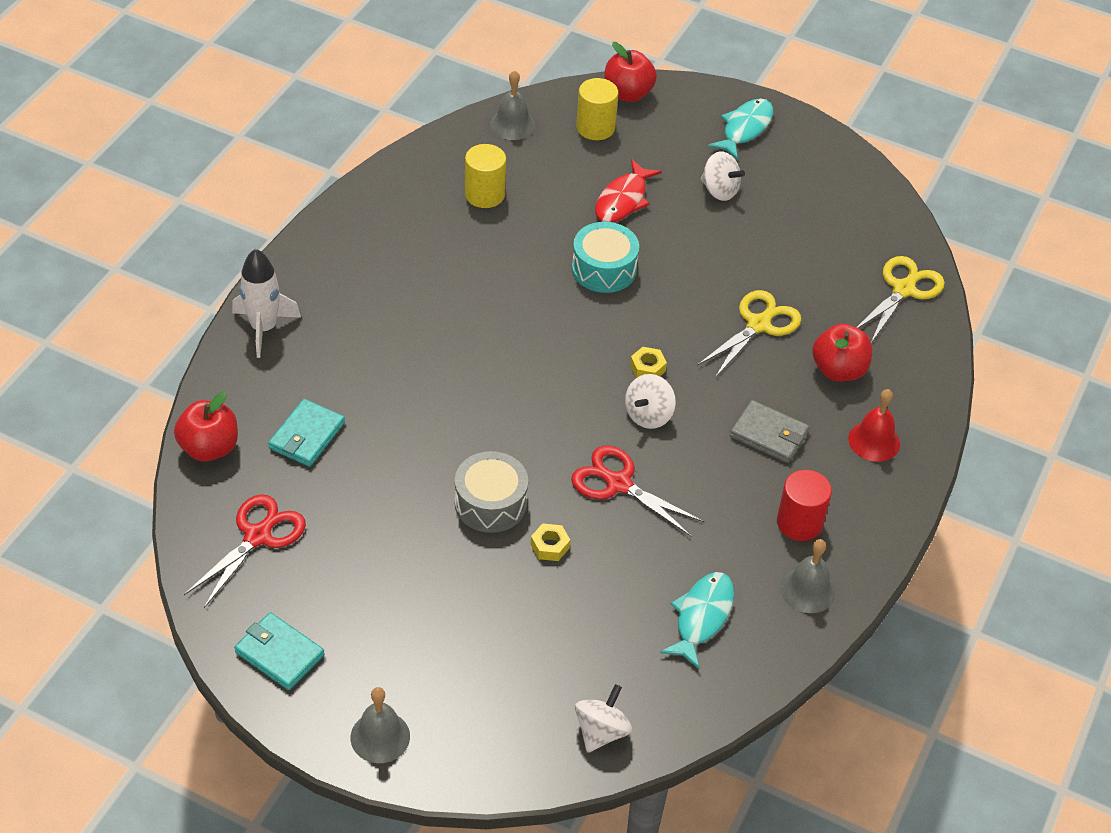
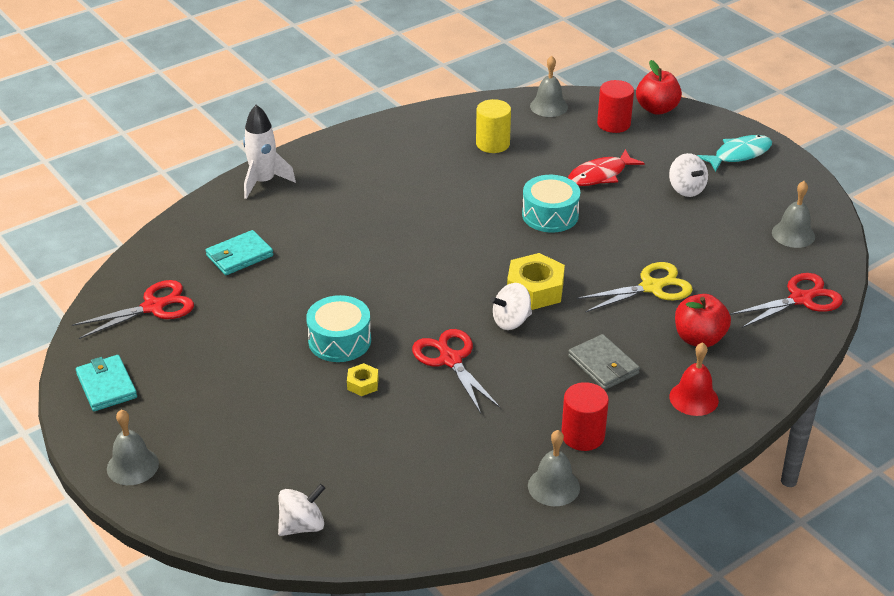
camera: 30 degrees right, 10 degrees down
red apple [174,392,238,461] -> none
grey drum [455,451,528,533] -> turquoise drum [306,295,371,362]
yellow cylinder [576,78,618,140] -> red cylinder [597,80,634,133]
yellow nut [630,347,667,378] -> yellow nut [507,253,565,310], size x1.94
turquoise fish [660,572,734,669] -> none
yellow scissors [856,256,945,343] -> red scissors [730,273,843,328]
none -> grey bell [772,181,815,248]

